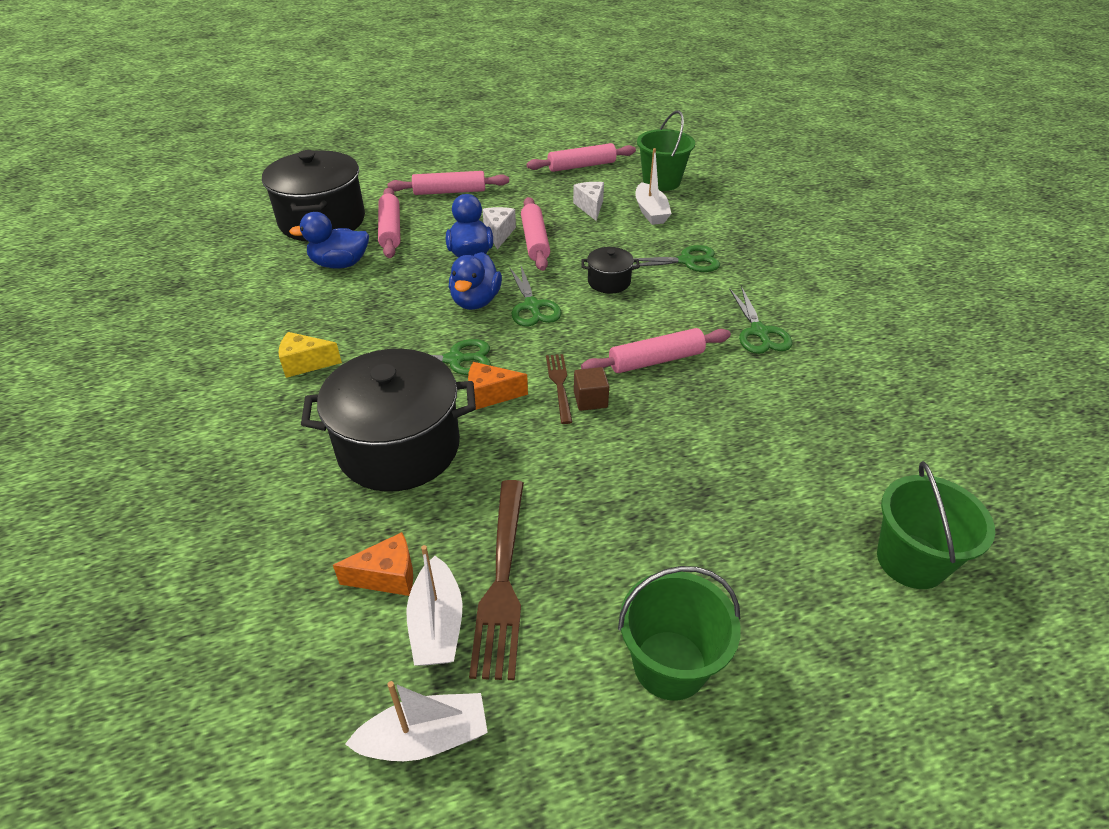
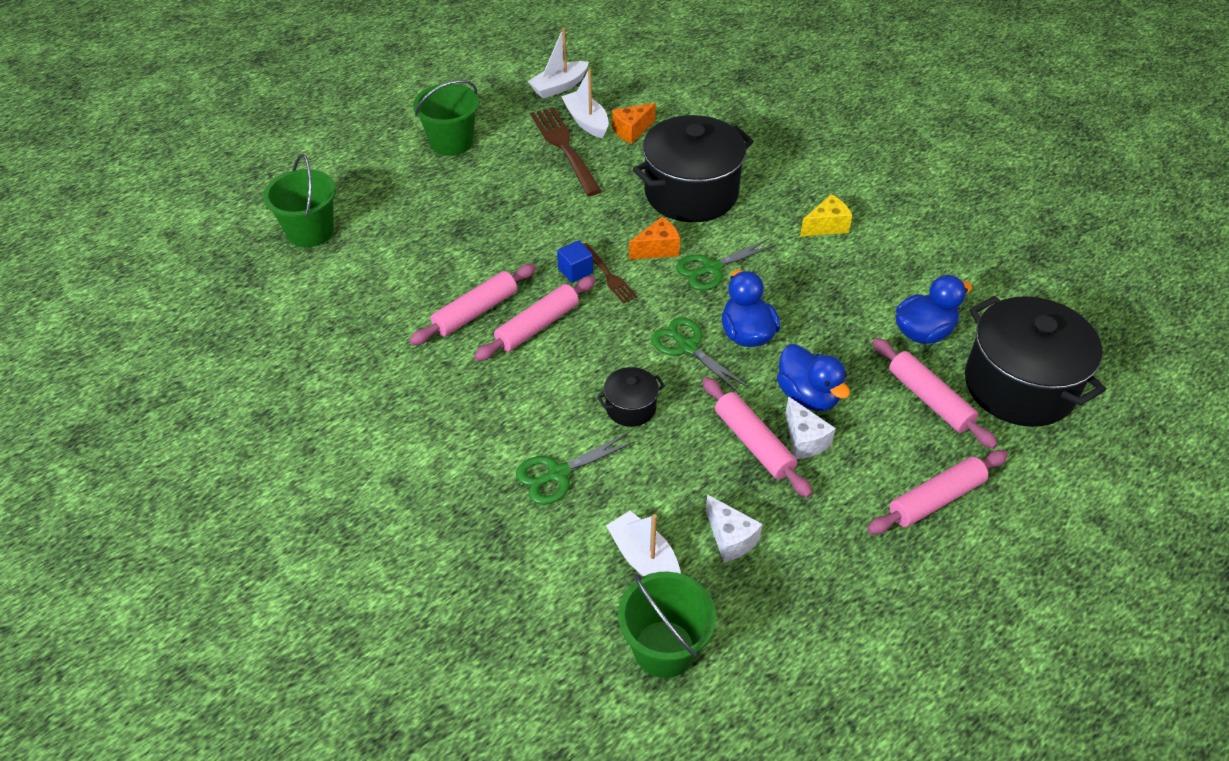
camera: 155 degrees right, 5 degrees up
pink rolling pin [527,143,636,172] -> pink rolling pin moved to [409,264,536,345]
brown cube [574,367,609,411] -> blue cube [557,240,593,283]
green scissors [729,286,792,354] -> none

